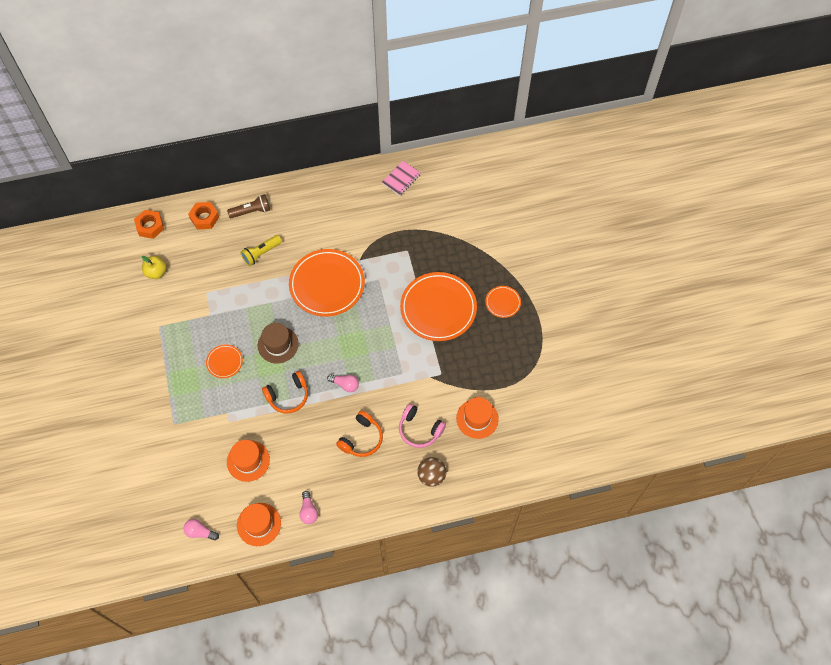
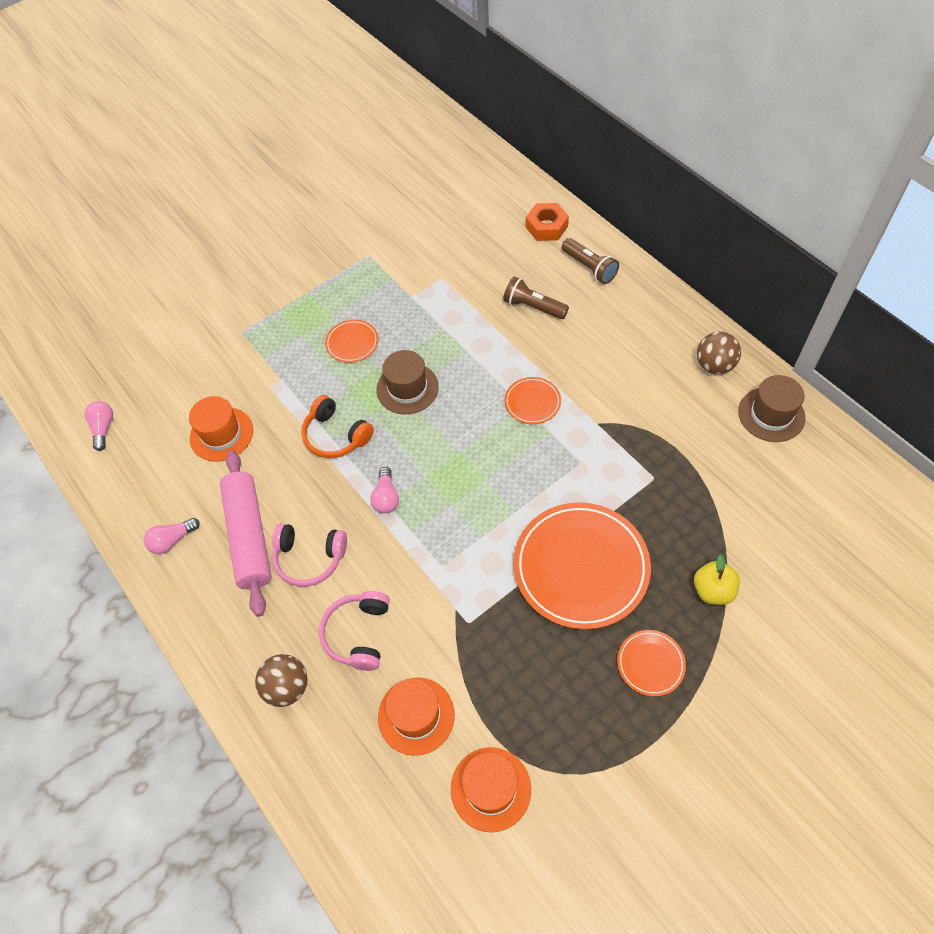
camera: 70 degrees right, 5 degrees down
orange nut [134,210,164,239] -> none
yellow apple [142,256,167,279] -> yellow apple moved to [694,555,740,605]
orange hat [237,503,281,546] -> orange hat moved to [451,747,531,832]
yellow flashlight [240,235,282,266] -> brown flashlight [503,276,569,319]
orange plate [289,249,365,317] -> orange plate [504,377,561,424], size x0.47
orange headphones [336,411,383,457] -> pink headphones [272,523,347,587]
pink notebook [382,161,421,196] -> brown hat [738,375,805,442]
none -> pink rolling pin [220,450,271,617]
none -> brown ball [697,332,741,375]

